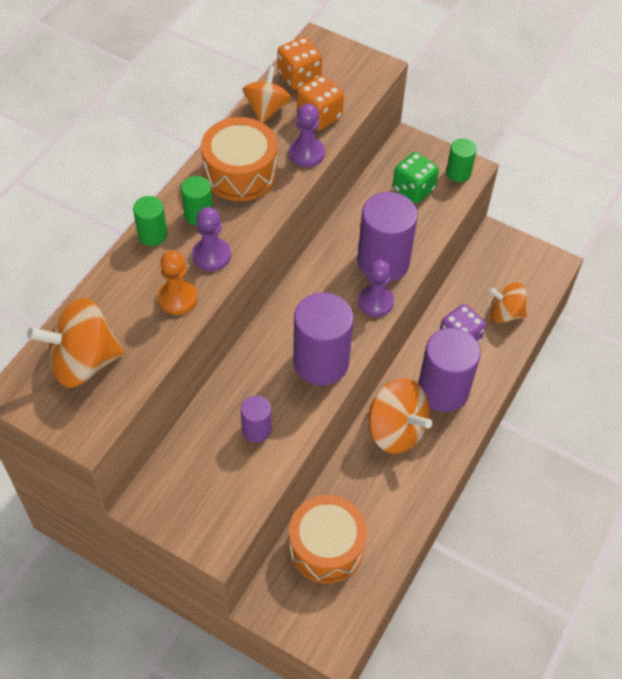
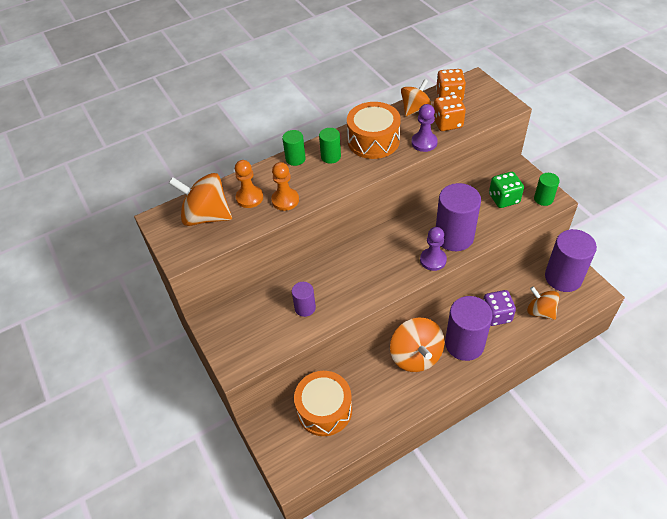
camera: 35 degrees right, 5 degrees down
purple pawn [192,207,231,271] -> none
purple cylinder [293,292,354,385] -> purple cylinder moved to [545,229,597,292]
none -> orange pawn [235,160,263,208]

